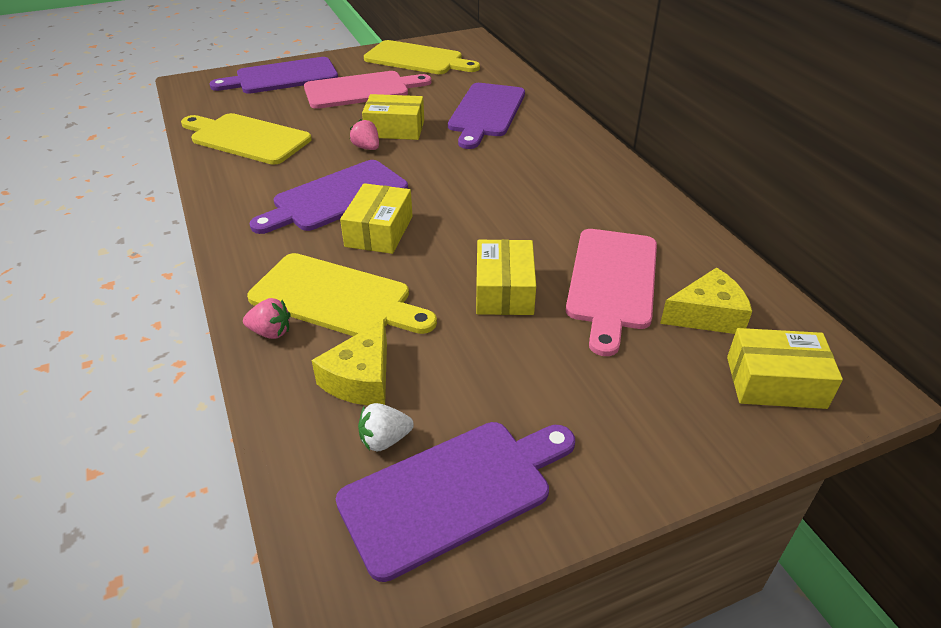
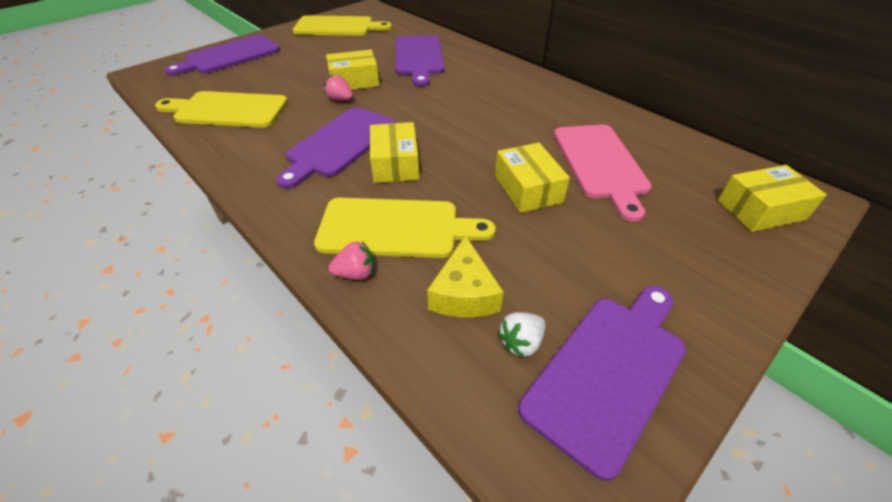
camera: 20 degrees left, 5 degrees up
pink cutting board [304,71,431,109] -> none
yellow cheese [660,267,752,334] -> none

